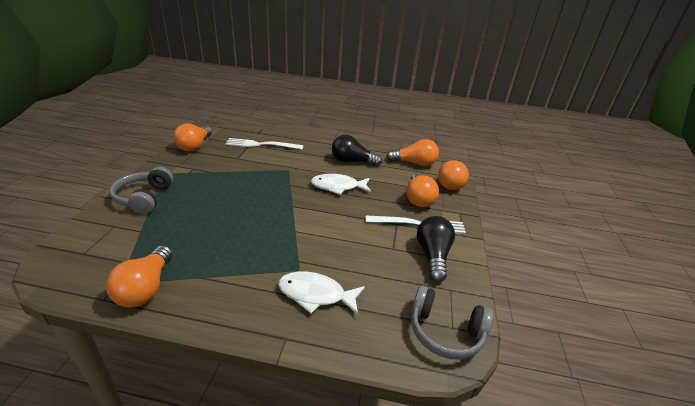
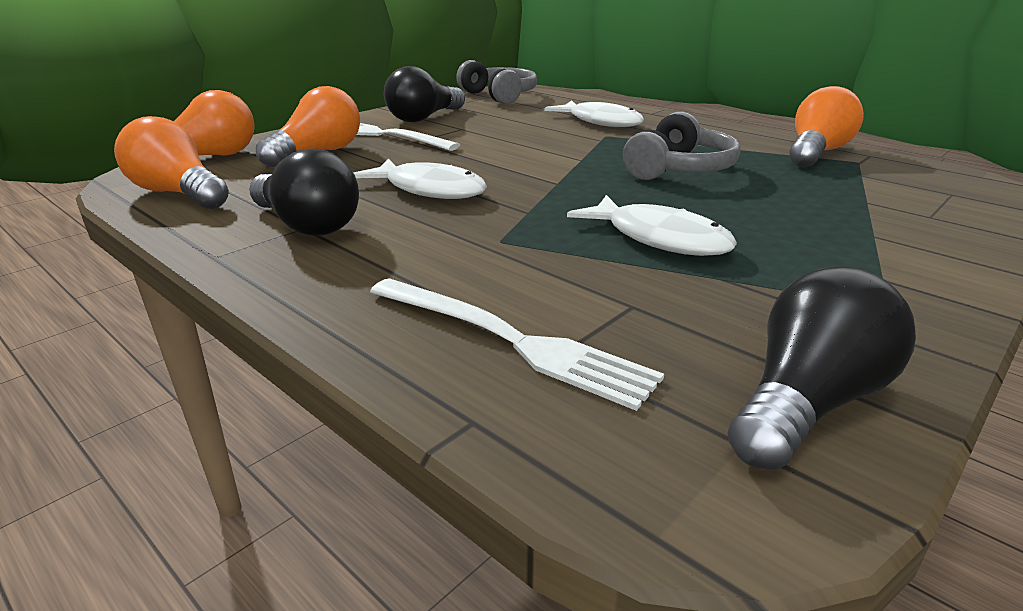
camera: 145 degrees left, 5 degrees down
grey headphones [110,167,173,214] -> grey headphones moved to [623,112,740,180]
orange light bulb [173,123,212,152] -> black light bulb [728,266,916,471]
none -> white fish [567,195,737,256]

